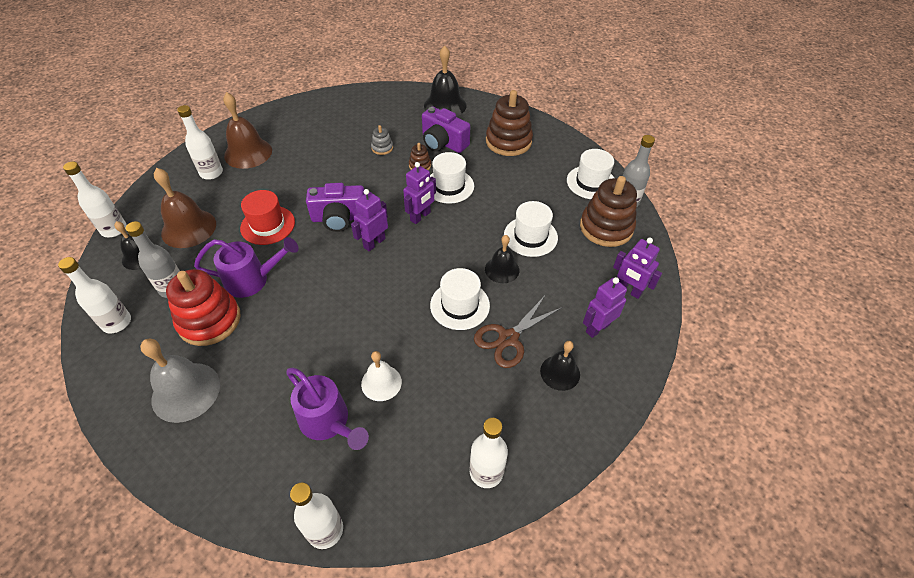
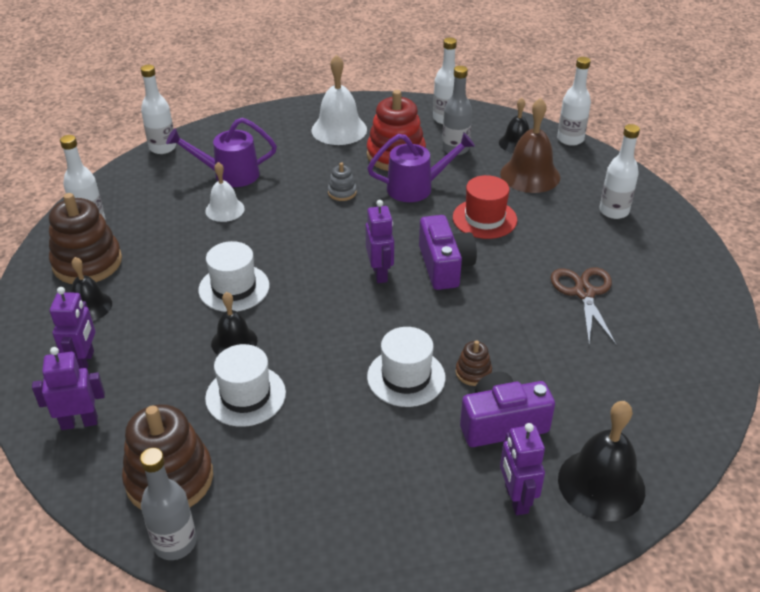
camera: 130 degrees right, 10 degrees down
grey bell [140,338,220,423] -> white bell [311,55,367,145]
purple watering can [194,237,299,298] -> purple watering can turned 135 degrees counterclockwise [367,132,475,202]
brown bell [223,92,272,169] -> none
purple camera [306,183,364,232] -> purple camera turned 135 degrees clockwise [419,215,477,290]
grey stacking toy [371,125,393,155] -> grey stacking toy moved to [328,163,357,201]
purple robot [403,162,436,224] -> purple robot moved to [500,423,545,515]
brown scissors [474,296,562,368] -> brown scissors moved to [551,267,617,346]
brown stacking toy [486,90,533,156] -> brown stacking toy moved to [49,193,122,284]
white hat [567,149,614,199] -> none

